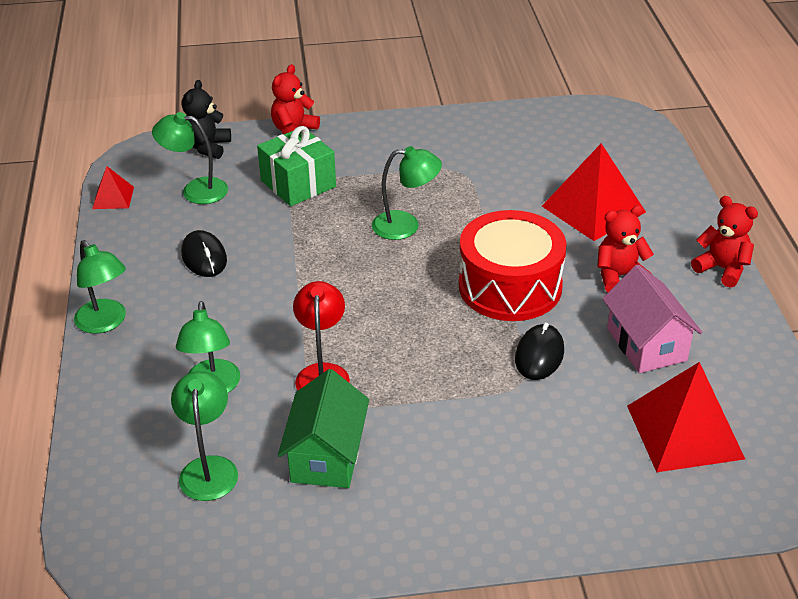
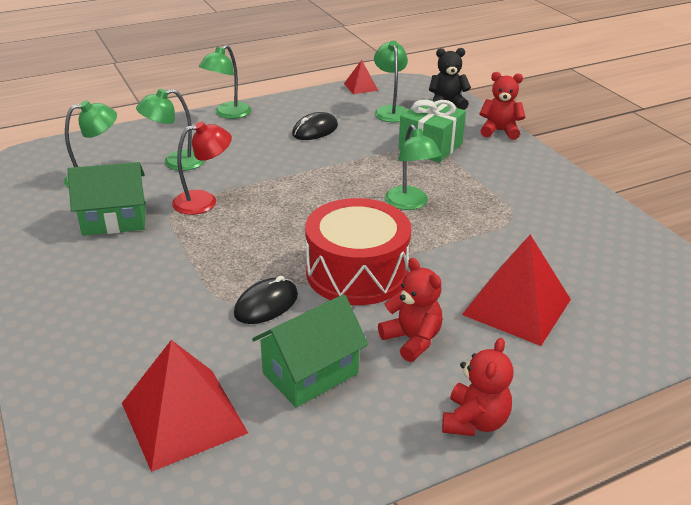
camera: 70 degrees right, 5 degrees down
black mouse [515,322,564,380] -> black mouse turned 45 degrees counterclockwise [234,276,298,324]
pink house [602,264,702,373] -> green house [252,294,368,407]

